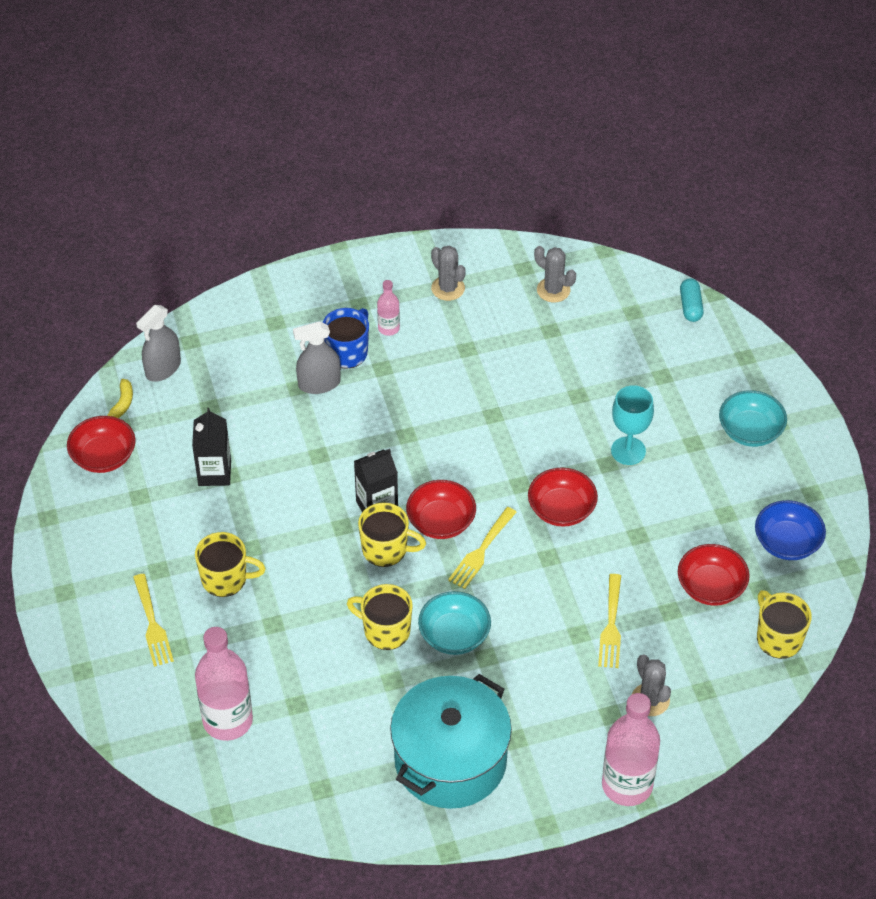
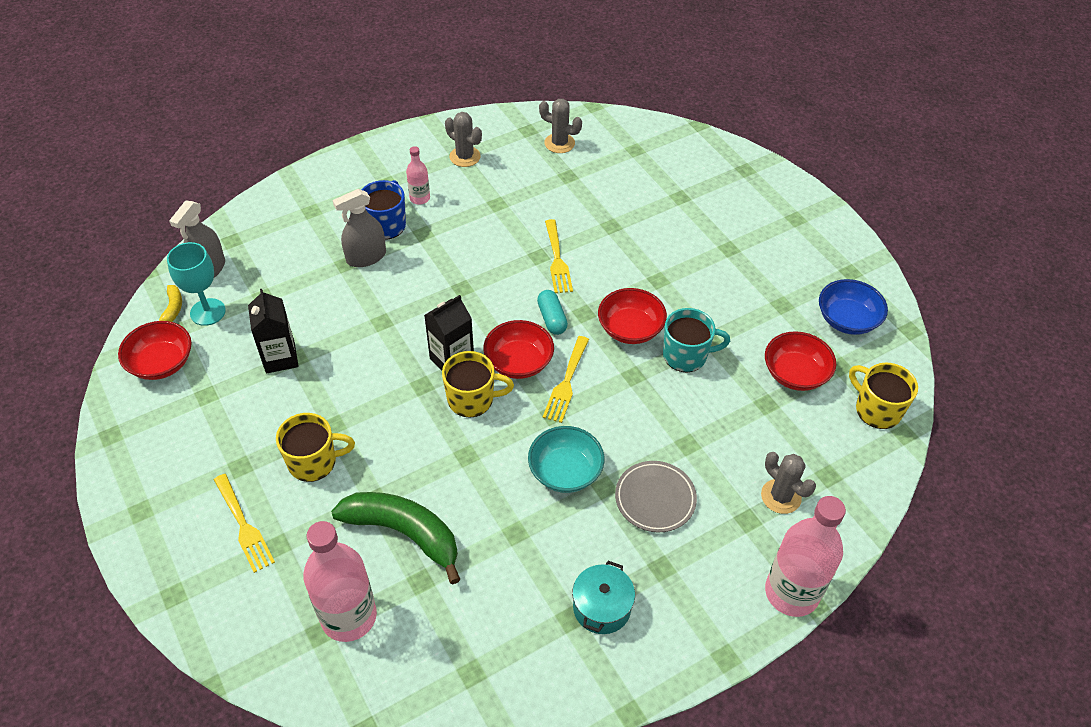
camera: 15 degrees left, 0 degrees up
yellow mug [347,584,413,650] -> none
turquoise pot [390,674,512,809] -> turquoise pot [572,561,635,634], size x0.47
yellow fork [598,574,621,668] -> yellow fork moved to [545,219,573,293]
turquoise goblet [611,385,654,465] -> turquoise goblet moved to [167,242,226,326]
turquoise capsule [680,279,704,322] -> turquoise capsule moved to [537,290,568,335]
turquoise bowl [719,390,787,447] -> none
none -> green banana [331,492,460,584]
none -> grey plate [615,461,697,532]
none -> turquoise mug [663,308,730,372]

